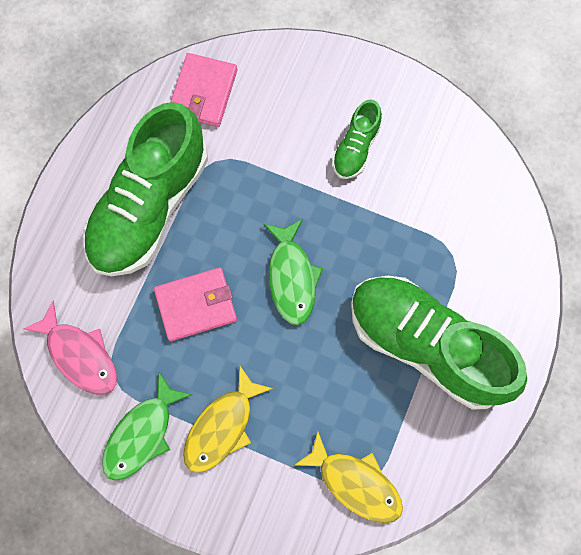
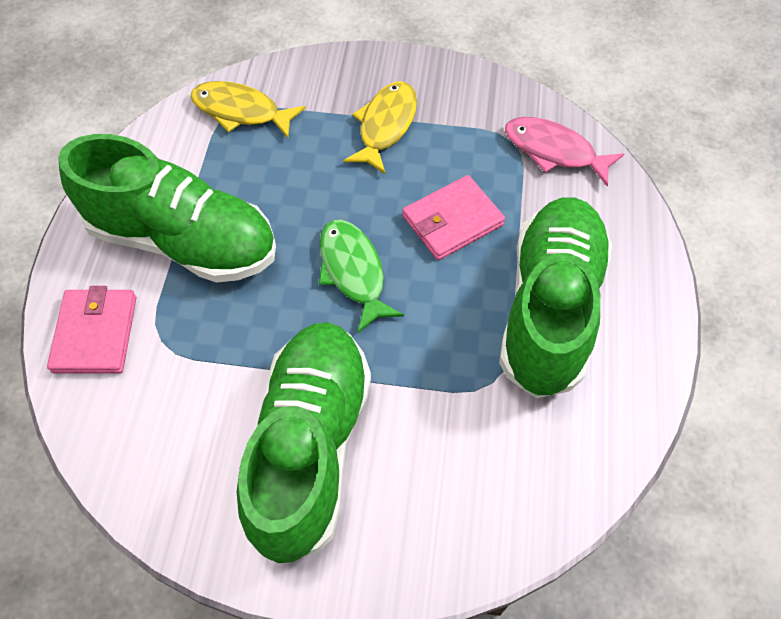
camera: 165 degrees right, 15 degrees down
green fish [102,372,193,481] -> none
pink wallet [171,53,237,127] -> pink wallet moved to [47,286,136,374]
green shoe [332,99,382,179] -> green shoe [237,322,371,564], size x2.16

